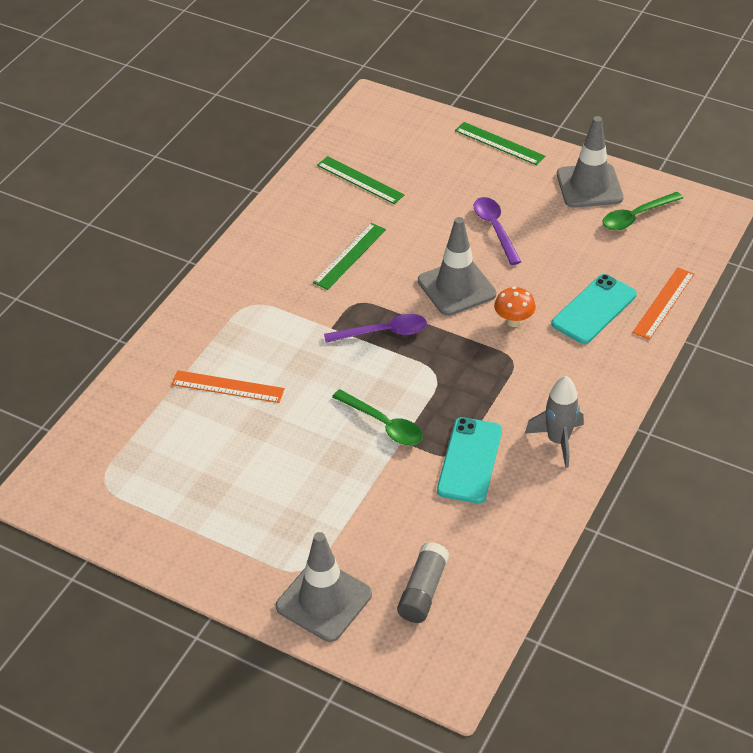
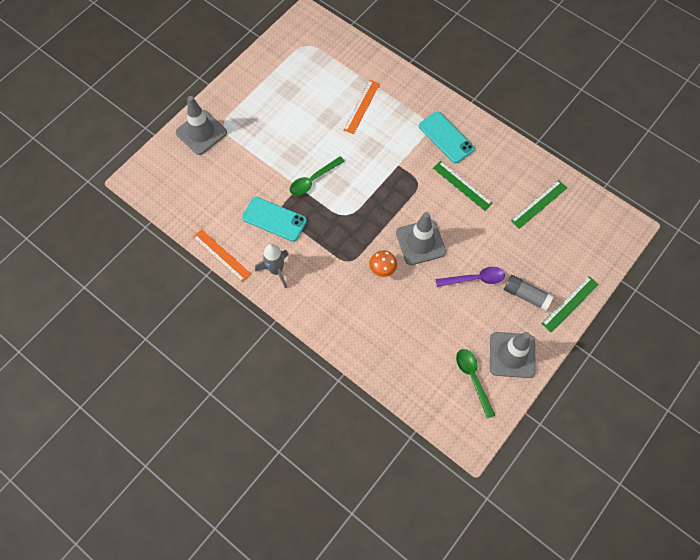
camera: 100 degrees right, 20 degrees up
purple spoon [324,314,427,343] -> none
grey glue stick [397,542,449,623] -> grey glue stick moved to [504,275,554,311]
turquoise phone [551,274,637,344] -> turquoise phone moved to [419,112,475,163]
orange ruler [632,267,694,340] -> orange ruler moved to [193,229,251,282]

